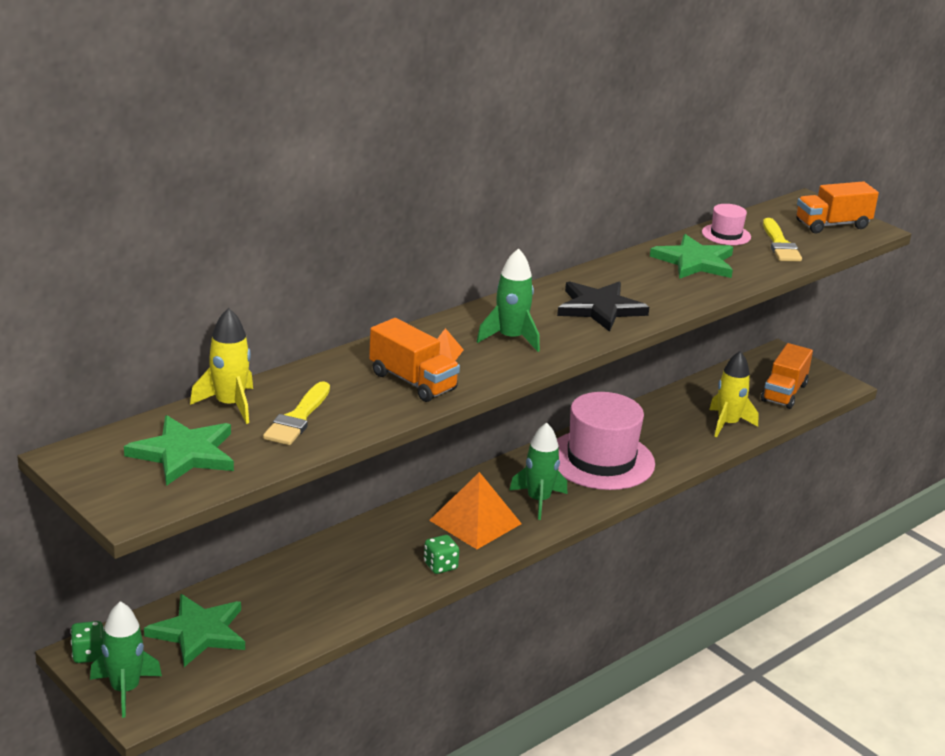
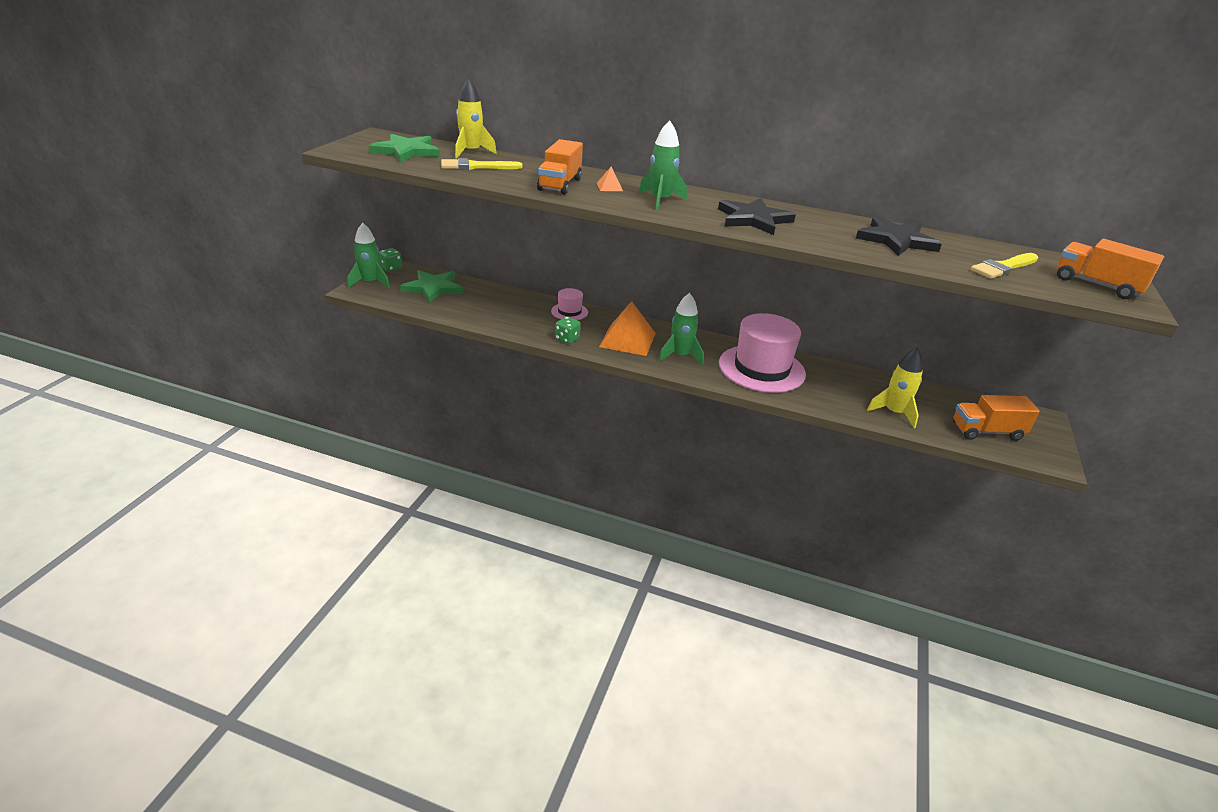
camera: 60 degrees right, 5 degrees up
green star [650,234,733,279] -> black star [856,216,942,256]
pink hat [702,204,751,245] -> pink hat moved to [551,288,588,320]

